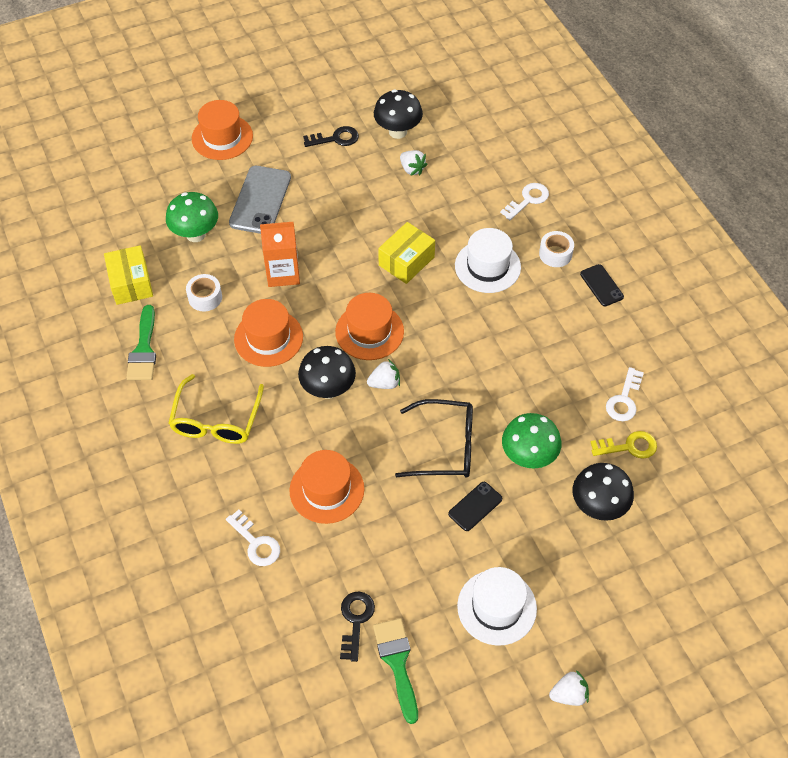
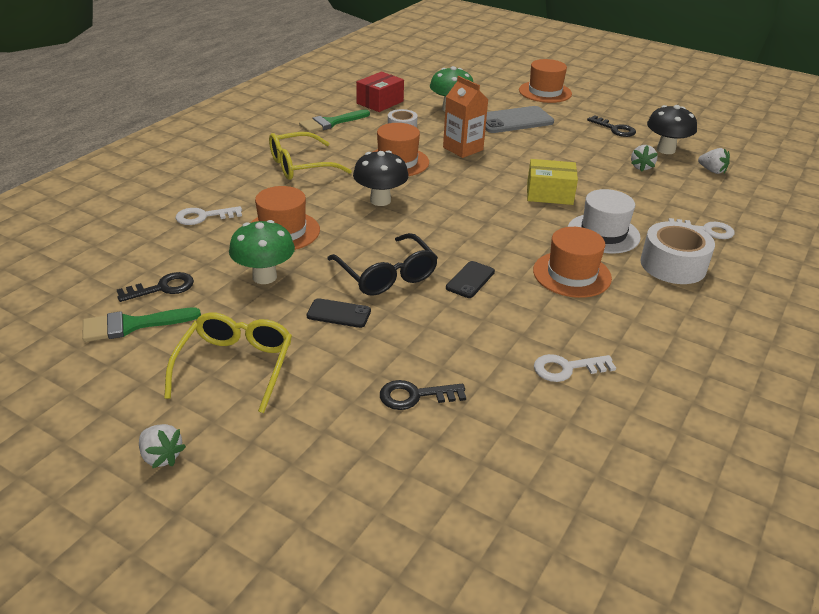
camera: 55 degrees right, 20 degrees down
yellow box [104,245,153,305] -> red box [356,72,404,112]
white key [226,509,280,566] -> white key turned 60 degrees clockwise [175,206,242,225]
orange hat [335,293,404,360] -> orange hat moved to [533,227,612,298]
white strawberry [367,359,400,389] -> white strawberry moved to [698,148,730,174]
green brush [373,618,418,724] -> green brush turned 150 degrees counterclockwise [83,308,201,342]
white hat [457,567,537,646] -> yellow glasses [164,312,292,413]
green mushroom [502,413,561,469] -> green mushroom moved to [229,220,295,284]
white tape [539,231,574,267] -> white tape [640,221,715,284], size x1.68
black mushroom [573,463,634,521] -> black key [380,380,466,410]
black phone [580,264,624,306] -> black phone moved to [446,261,495,298]
yellow key [591,431,657,459] -> none

